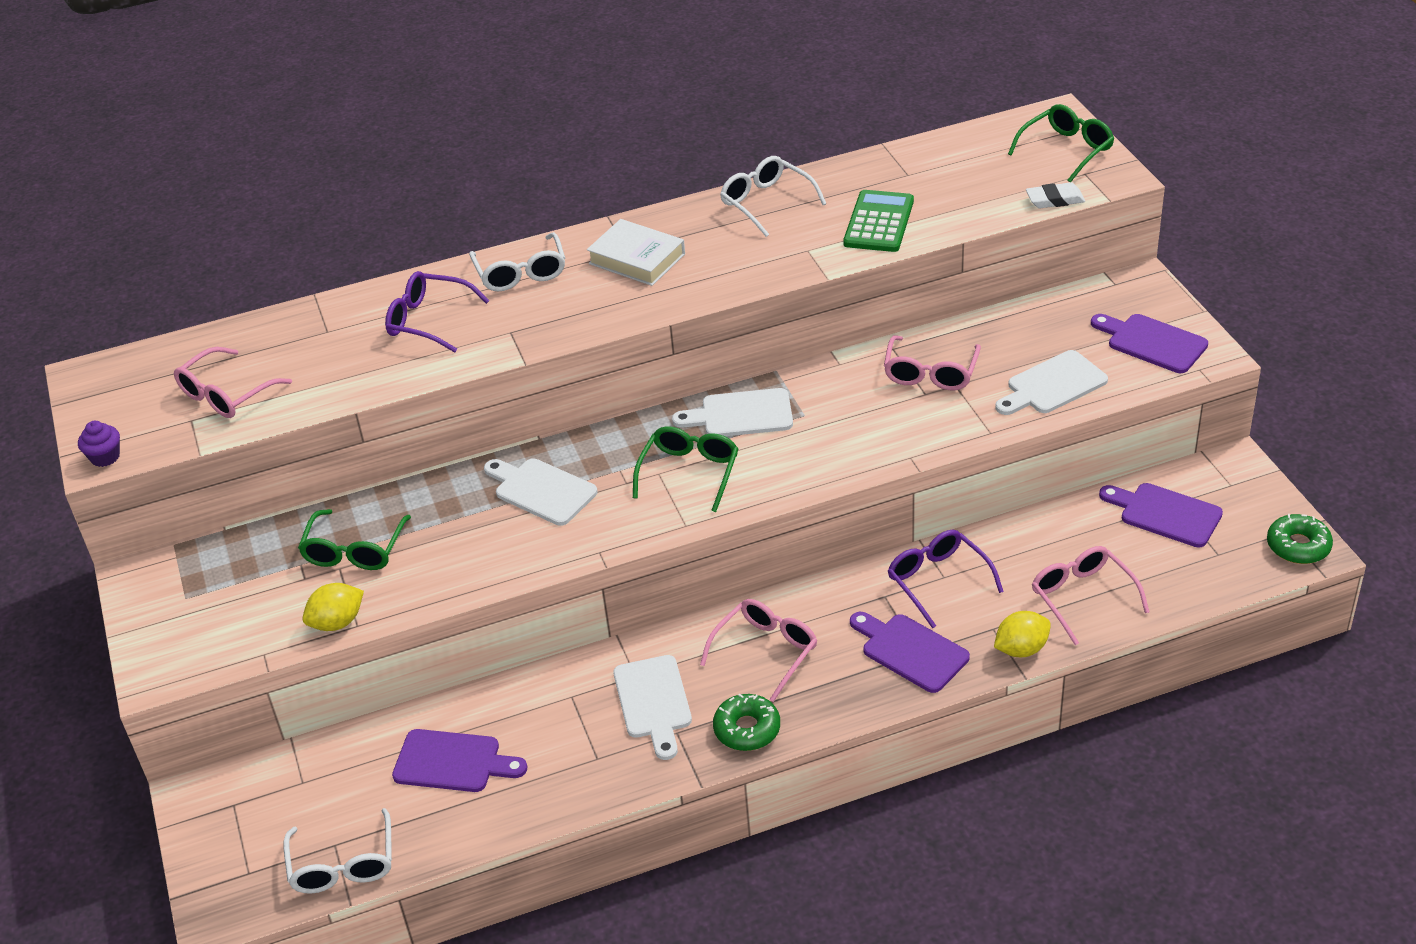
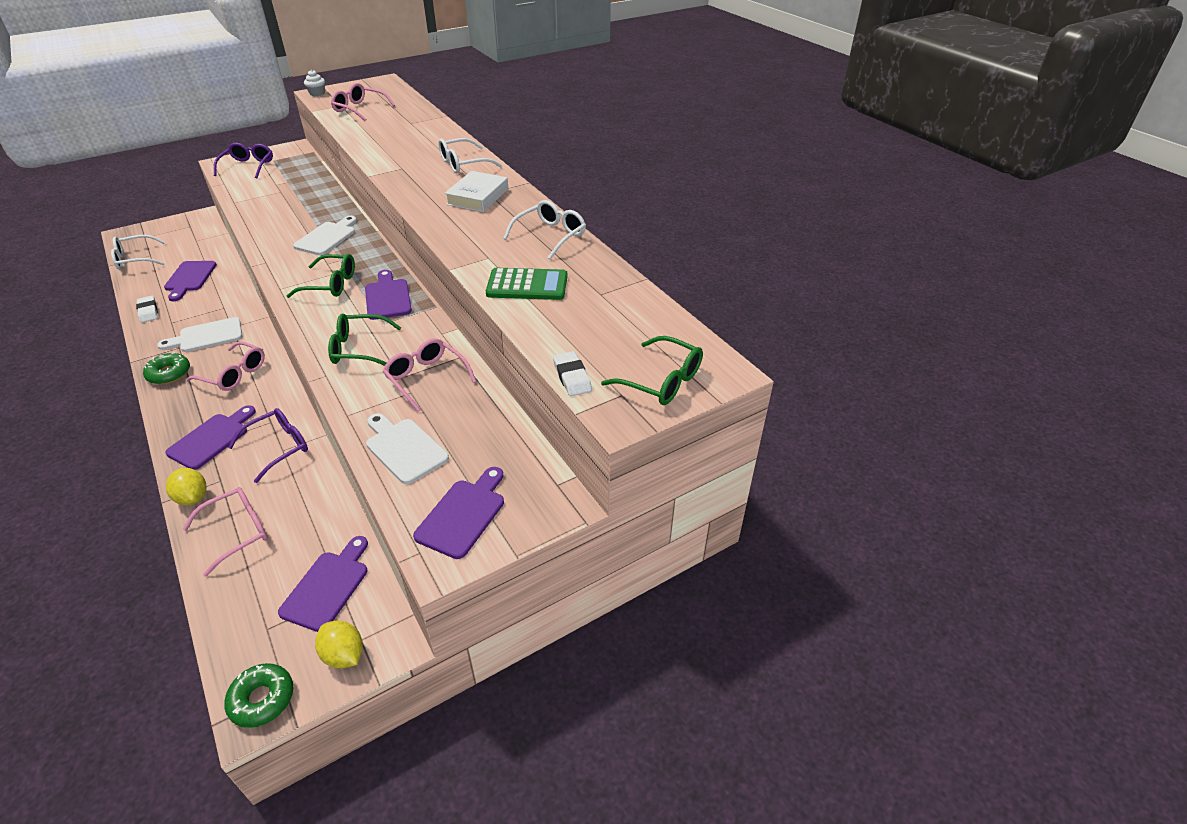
camera: 75 degrees right, 0 degrees up
purple cupcake [78,421,120,467] -> white cupcake [304,70,325,96]
green glasses [298,509,411,570] -> green glasses moved to [328,313,401,366]
yellow lemon [302,583,364,631] -> yellow lemon moved to [315,621,363,668]
purple glasses [385,271,490,352] -> purple glasses moved to [214,143,273,178]
white cutting board [672,388,793,436] -> purple cutting board [365,270,412,320]
pink glasses [884,335,981,390] -> pink glasses turned 45 degrees clockwise [383,338,476,412]
none -> white eraser [136,296,158,323]

